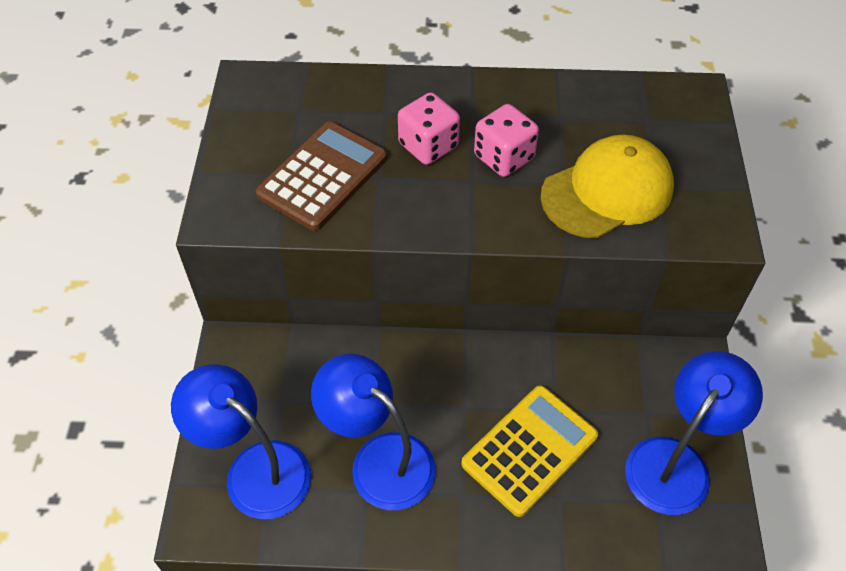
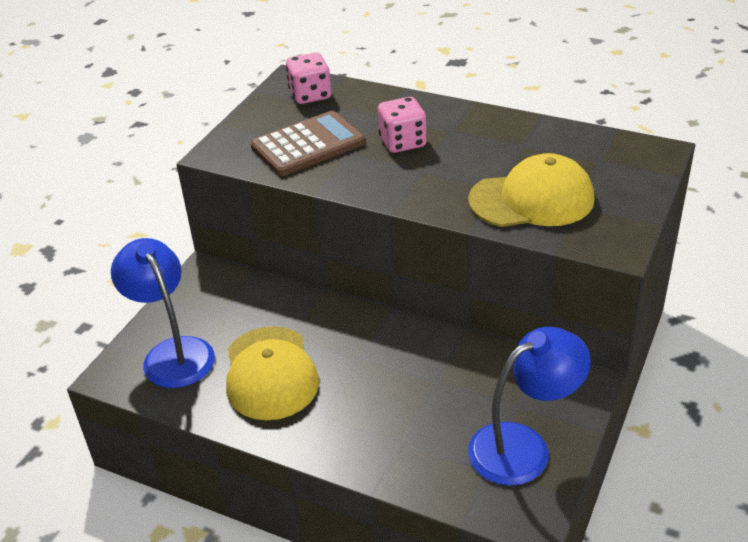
camera: 25 degrees right, 15 degrees down
blue lamp [311,354,436,510] -> yellow cap [226,326,319,420]
yellow calculator [461,386,598,517] -> none
pink dice [474,104,539,177] -> pink dice moved to [286,52,331,104]

